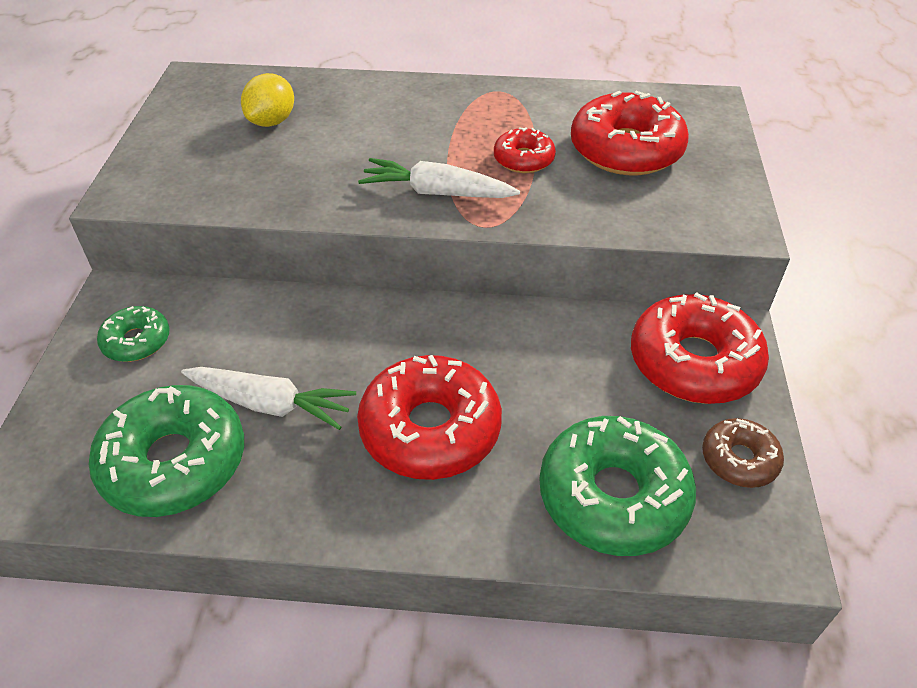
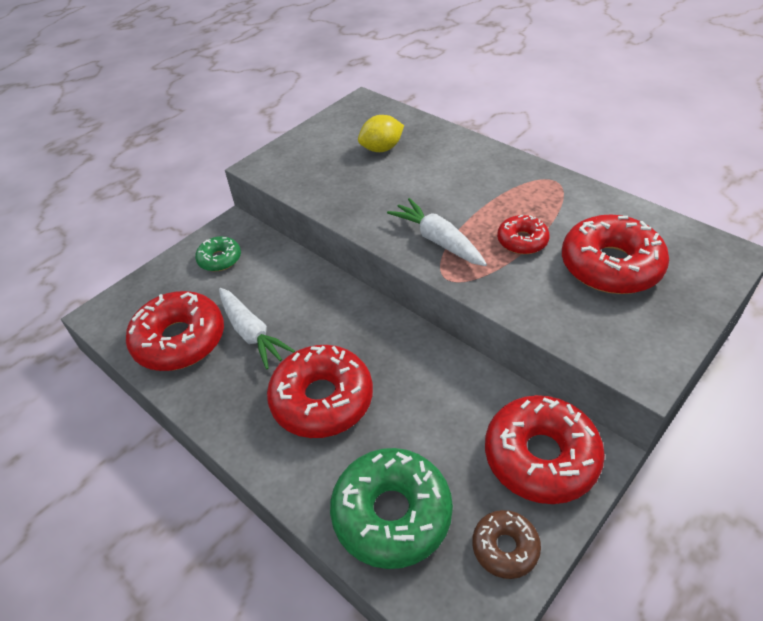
camera: 40 degrees right, 0 degrees up
green donut [89,385,244,517] -> red donut [126,291,224,371]

